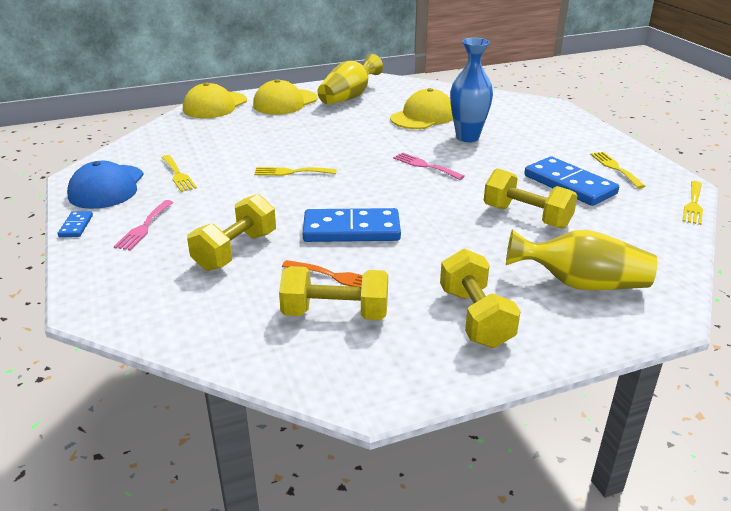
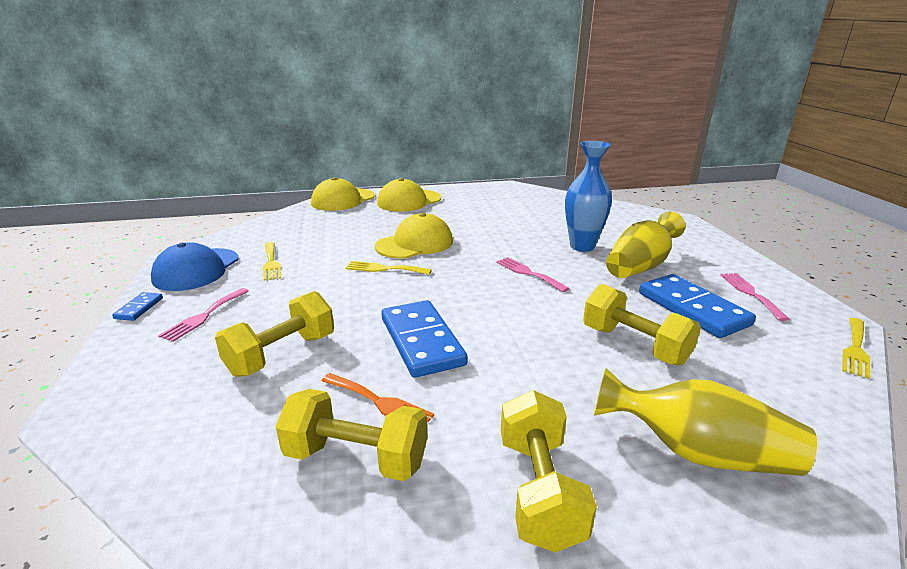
camera: 10 degrees right, 5 degrees down
blue domino [303,208,401,242] -> blue domino turned 60 degrees clockwise [381,300,468,378]
yellow vase [317,54,383,104] -> yellow vase moved to [606,211,685,278]
yellow cap [390,88,453,129] -> yellow cap moved to [375,213,453,258]
yellow fork [590,152,645,188] -> pink fork [720,273,789,321]

